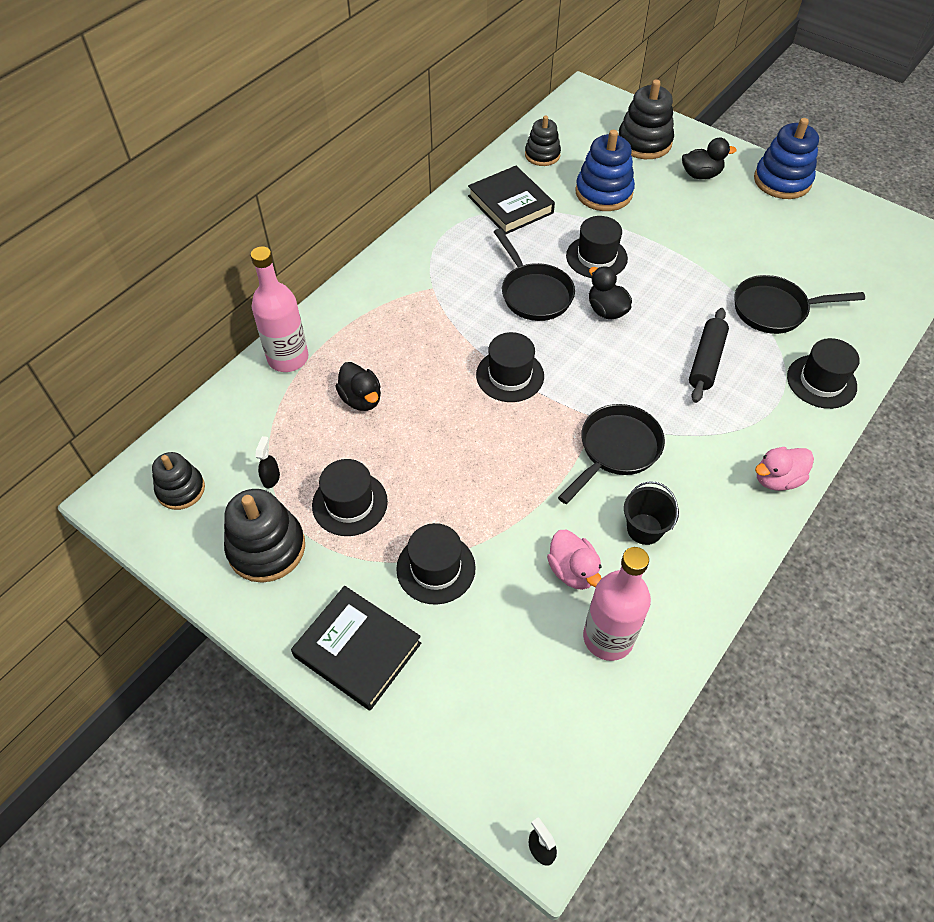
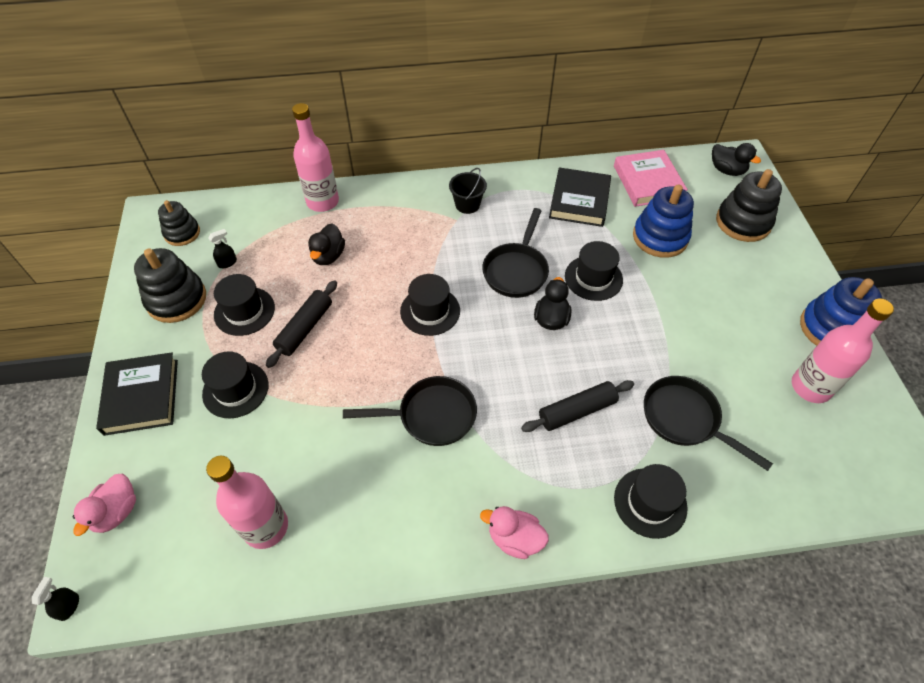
camera: 45 degrees right, 0 degrees up
black stacking toy [525,115,561,166] -> pink book [614,150,688,207]
pink duck [547,530,602,590] -> pink duck moved to [72,474,136,536]
black bucket [624,482,679,545] -> black bucket moved to [449,168,487,214]
black duck [682,138,737,179] -> black duck moved to [712,143,761,176]
none -> black rolling pin [266,280,337,368]
none -> pink bottle [792,298,894,403]

